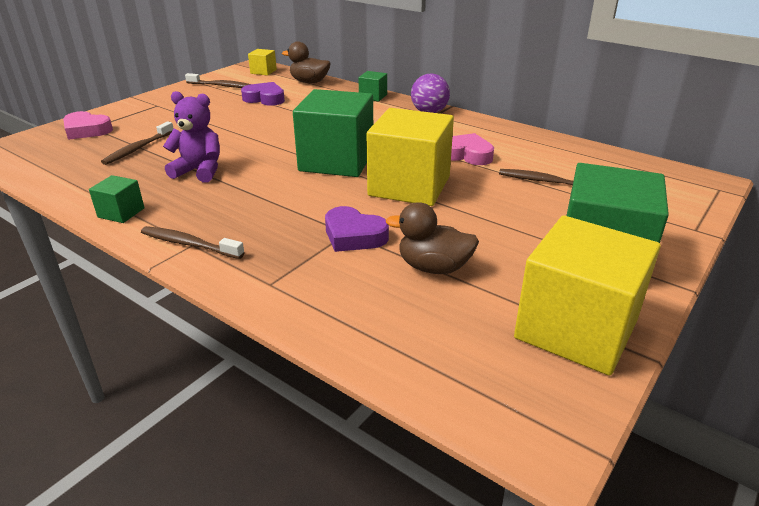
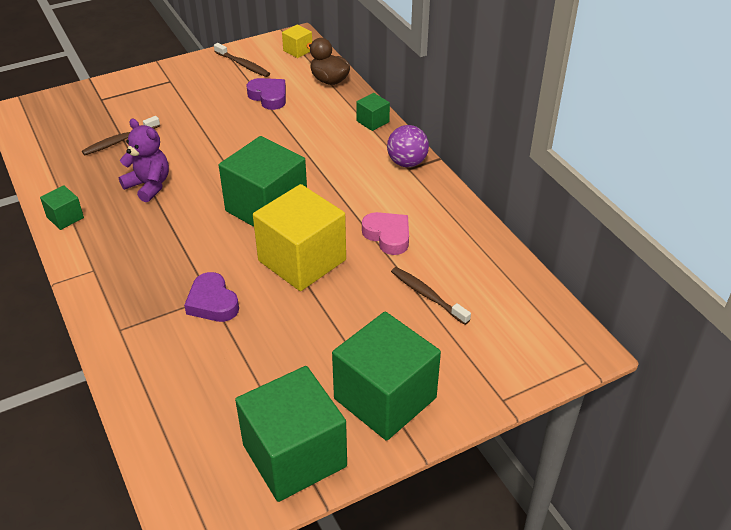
camera: 25 degrees right, 10 degrees up
pink heart [63,111,113,140] -> none
brown toothbrush [141,226,245,259] -> none
brown duck [386,202,479,274] -> none
yellow cube [514,215,661,376] -> green cube [235,366,347,502]

